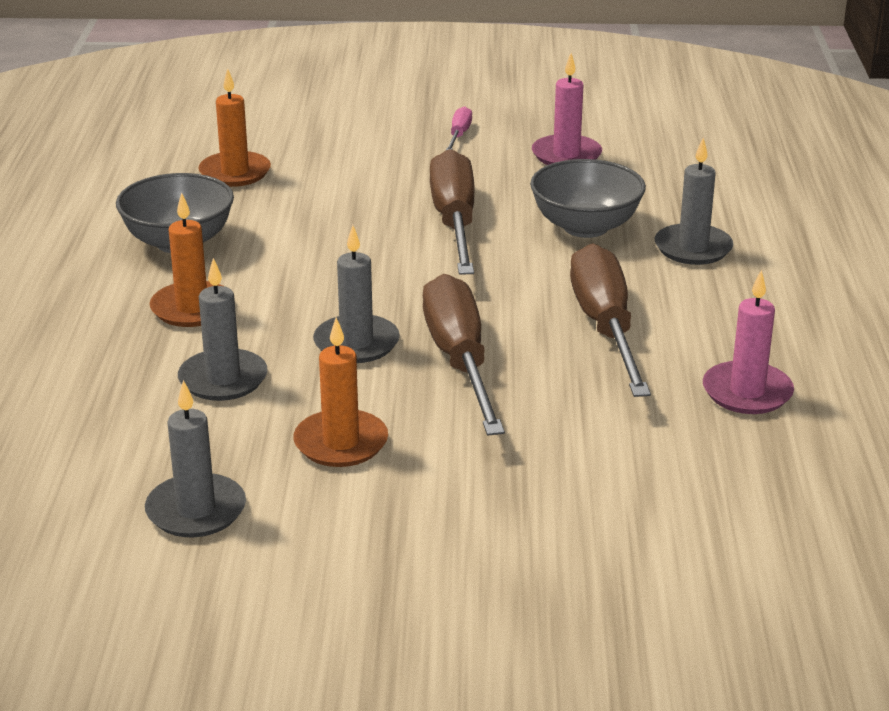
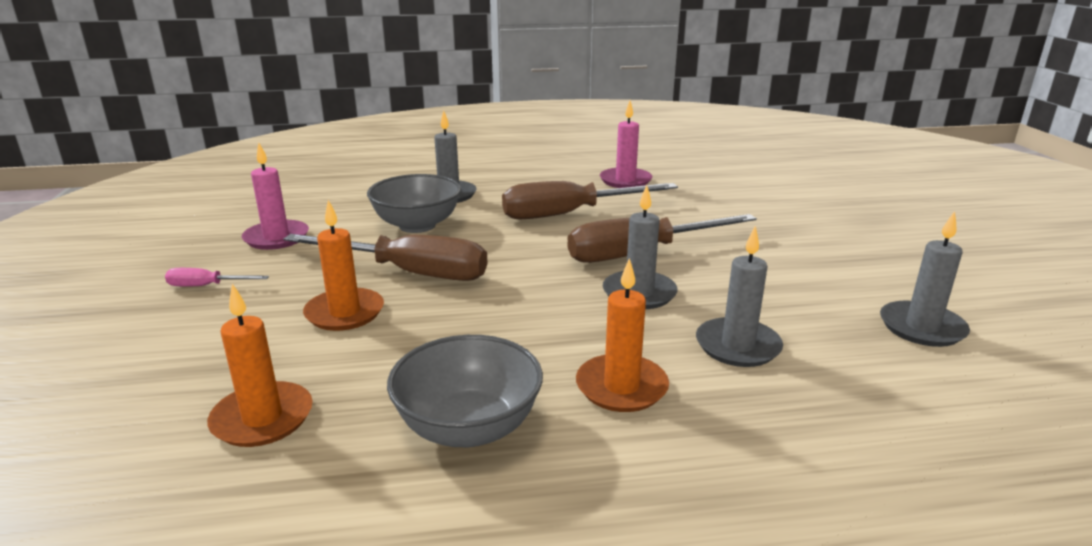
camera: 100 degrees left, 5 degrees down
orange candle [293,318,388,467] -> orange candle moved to [303,200,384,331]
brown screwdriver [430,149,474,275] -> brown screwdriver turned 150 degrees counterclockwise [284,234,487,281]

